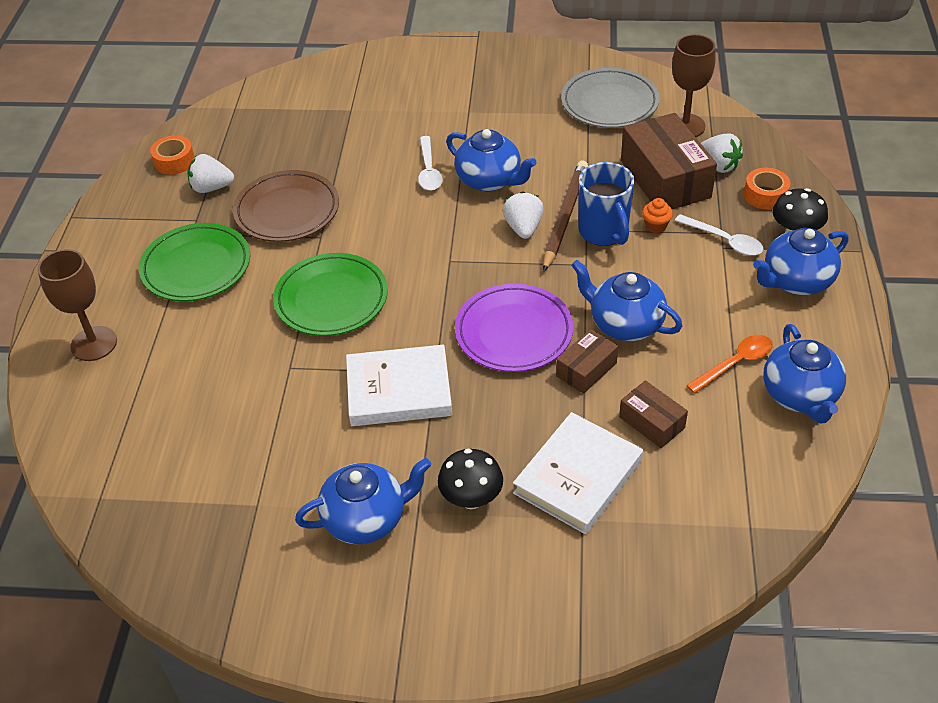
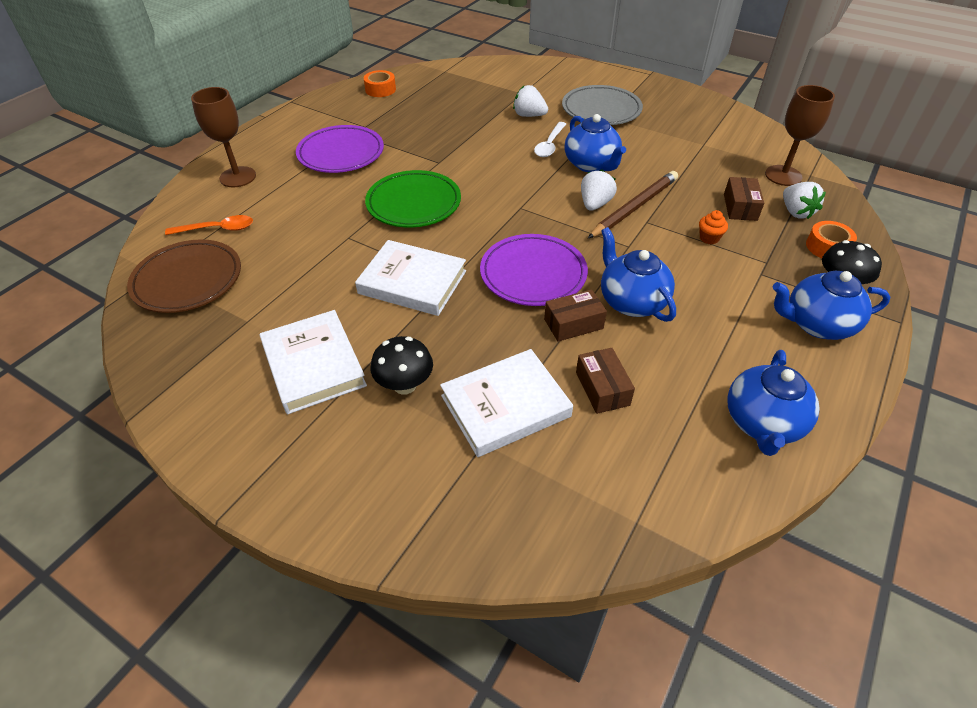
camera: 25 degrees right, 0 degrees up
green plate [139,223,250,301] -> purple plate [296,125,384,173]
white strawberry [187,154,234,193] -> white strawberry moved to [513,85,548,117]
brown plate [233,170,339,242] -> brown plate moved to [127,239,241,313]
blue teapot [295,458,431,544] -> white book [260,310,367,414]
grey plate [561,68,660,128] -> grey plate moved to [562,85,643,125]
blue mug [579,162,634,246] -> none
brown box [621,113,717,209] -> brown box [724,177,764,221], size x0.52
white spoon [675,214,763,256] -> none
orange spoon [686,335,773,394] -> orange spoon moved to [165,215,253,235]

